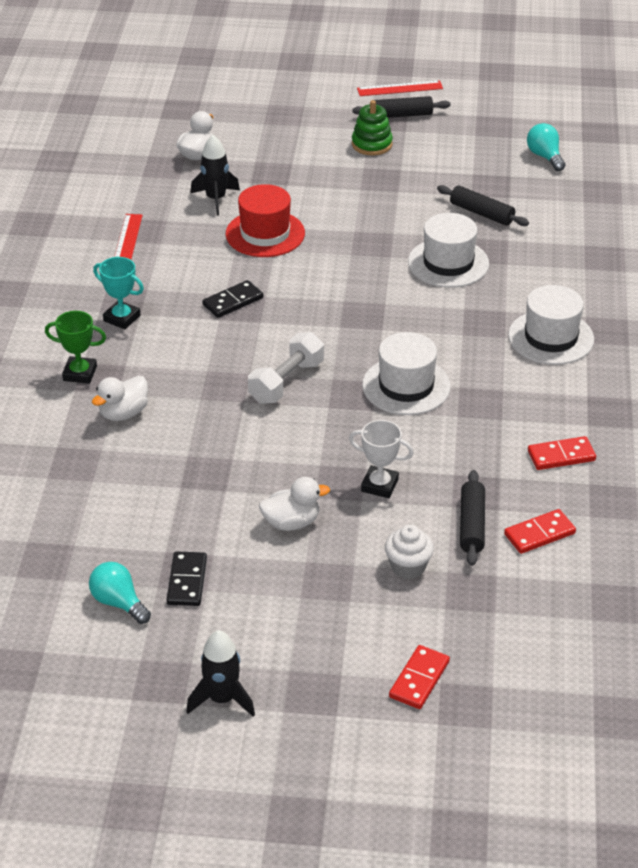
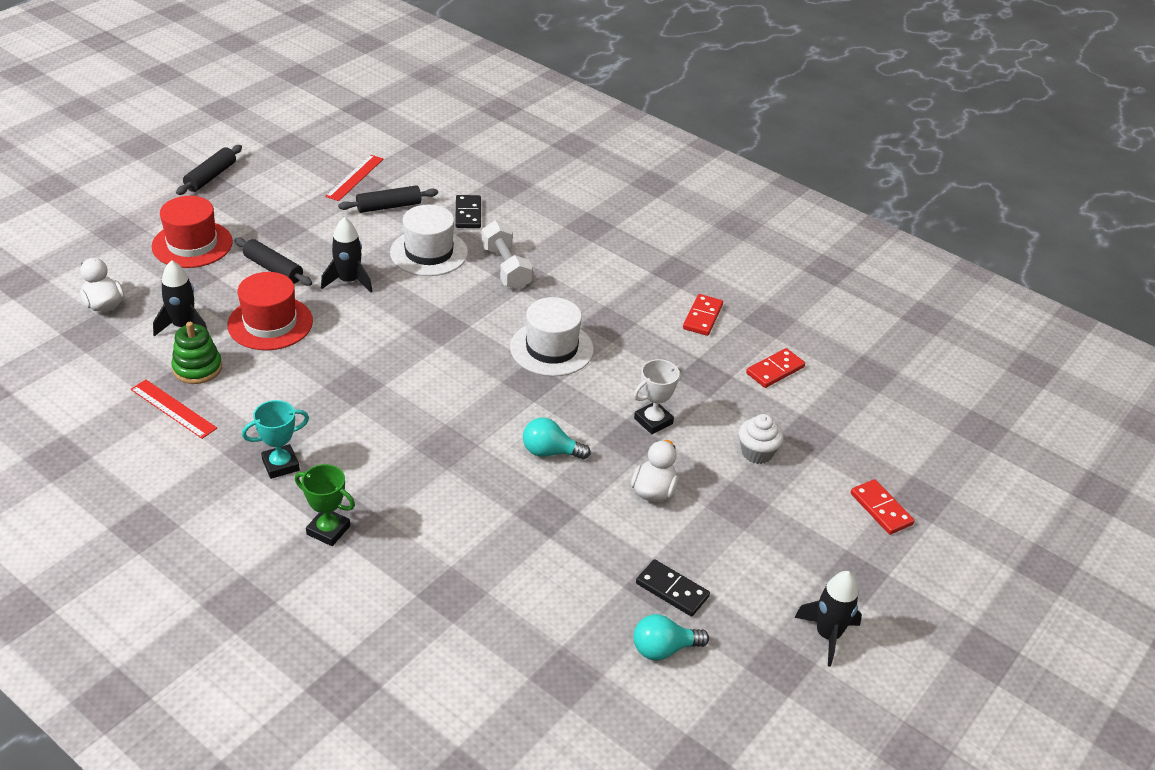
camera: 60 degrees left, 0 degrees up
green trophy [45,311,106,384] -> green trophy turned 75 degrees clockwise [295,464,355,546]
white duck [92,376,148,421] -> none
black domino [202,280,263,318] -> black domino moved to [455,195,481,228]
white dumbbell [248,332,324,404] -> white dumbbell moved to [481,220,533,290]
green stacking toy [352,100,393,155] -> green stacking toy moved to [171,322,222,384]
red ruler [357,80,443,96] -> red ruler moved to [325,155,383,201]
black rolling pin [460,470,485,566] -> black rolling pin moved to [234,238,312,286]
red domino [504,509,576,554] -> red domino turned 45 degrees clockwise [746,348,805,388]
white hat [508,285,594,365] -> none
turquoise light bulb [527,123,566,171] -> turquoise light bulb moved to [523,418,591,460]
none -> red hat [152,196,233,268]
none -> black rocket [321,217,373,293]

